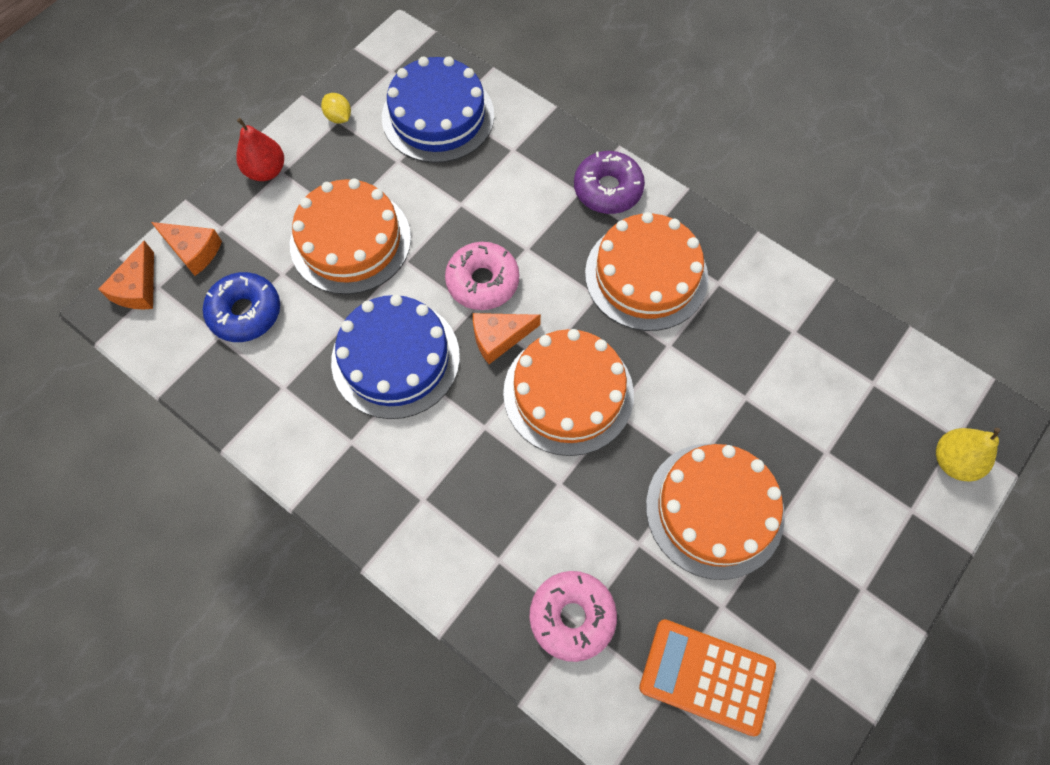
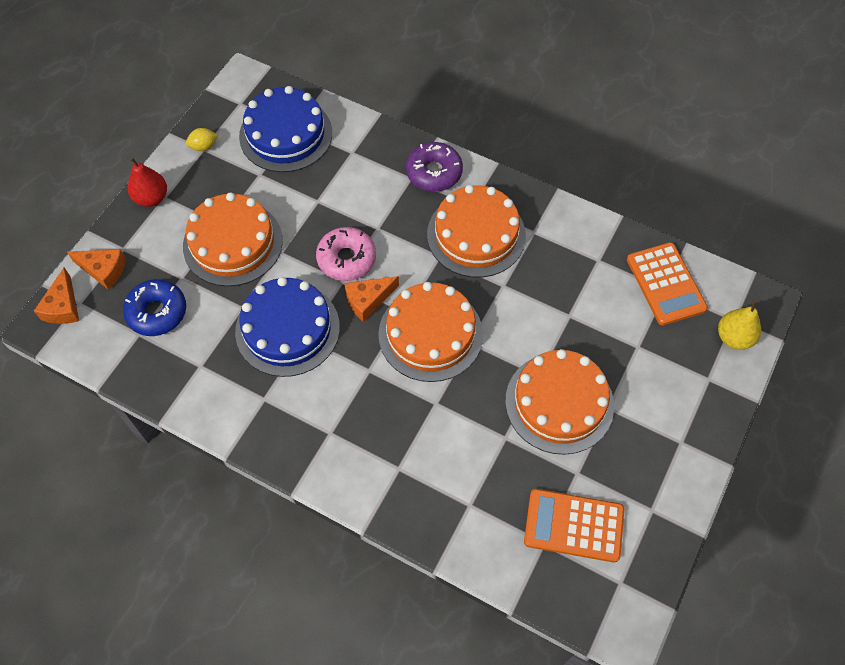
camera: 10 degrees left, 5 degrees down
yellow lemon [321,93,351,124] -> yellow lemon turned 60 degrees counterclockwise [186,128,218,151]
pink donut [529,571,617,662] -> none
none -> orange calculator [627,242,708,326]

